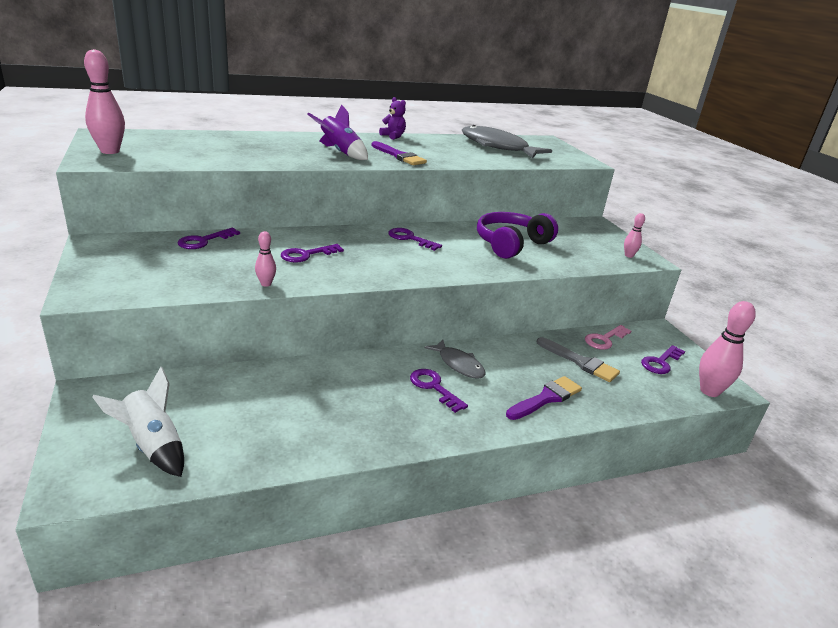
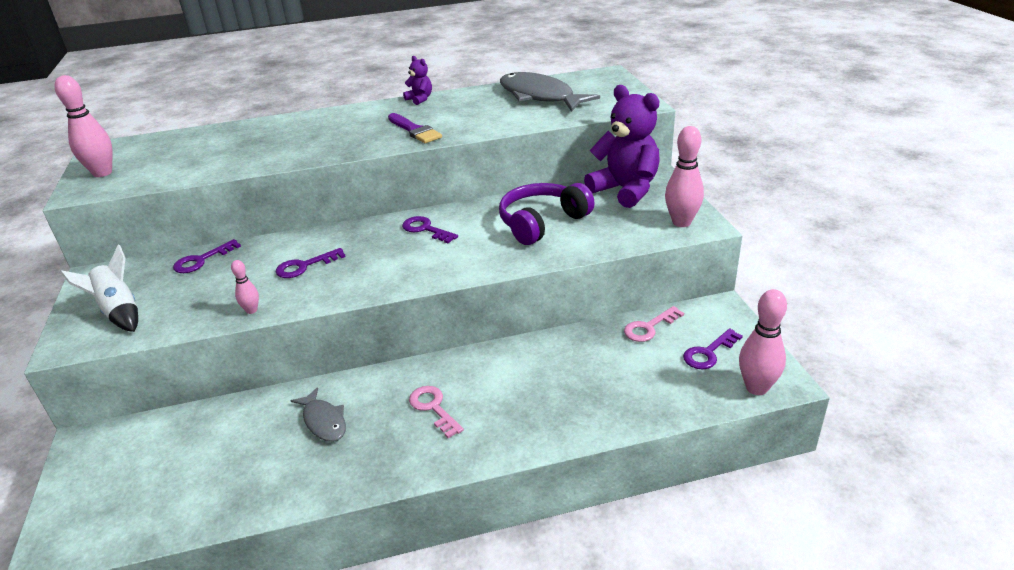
camera: 10 degrees right, 5 degrees up
white rocket [92,367,184,477] -> white rocket moved to [60,245,138,332]
purple rocket [308,104,368,160] -> none
purple key [410,369,468,413] -> pink key [409,386,464,438]
grey fish [424,340,485,379] -> grey fish moved to [290,387,346,442]
purple brush [506,376,582,420] -> none
grey brush [537,337,620,382] -> none
pink bowling pin [624,213,645,258] -> pink bowling pin [665,126,704,227], size x1.92
none -> purple teddy bear [584,85,660,208]

